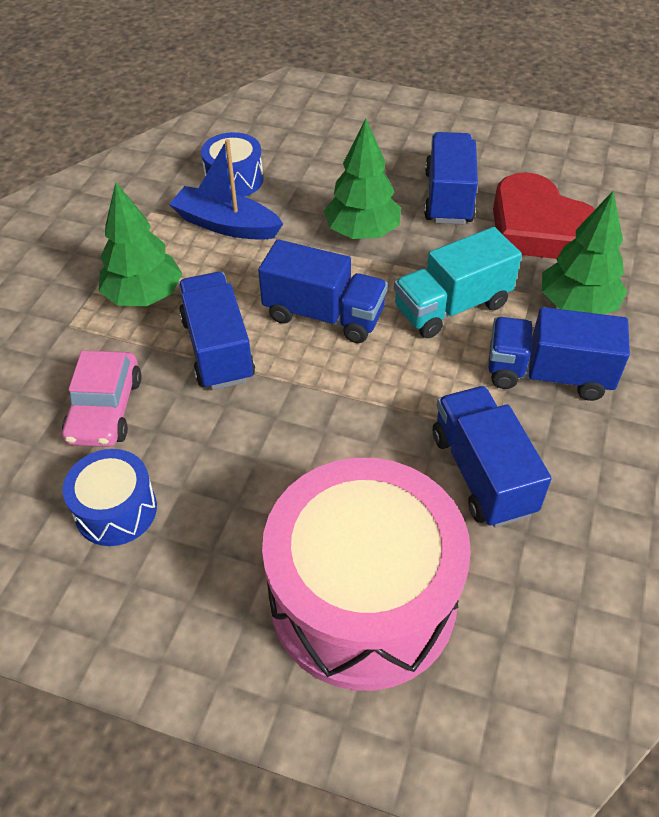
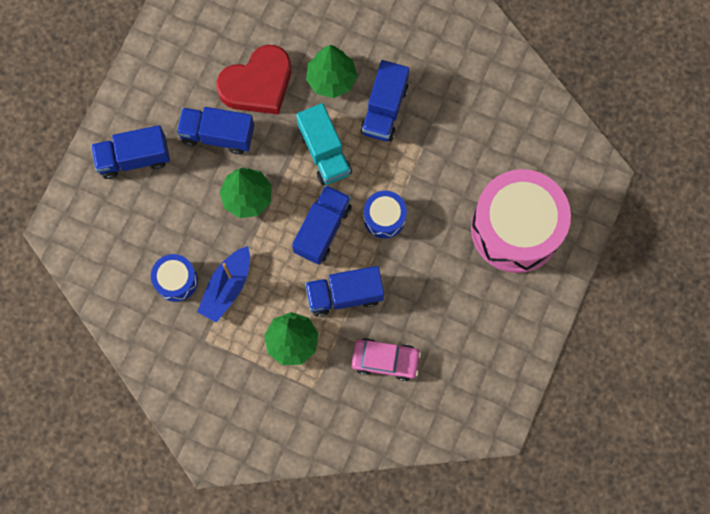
camera: 85 degrees left, 25 degrees up
blue drum [62,449,157,546] -> blue drum moved to [364,191,407,239]
blue truck [433,386,552,527] -> blue truck moved to [91,125,170,179]

